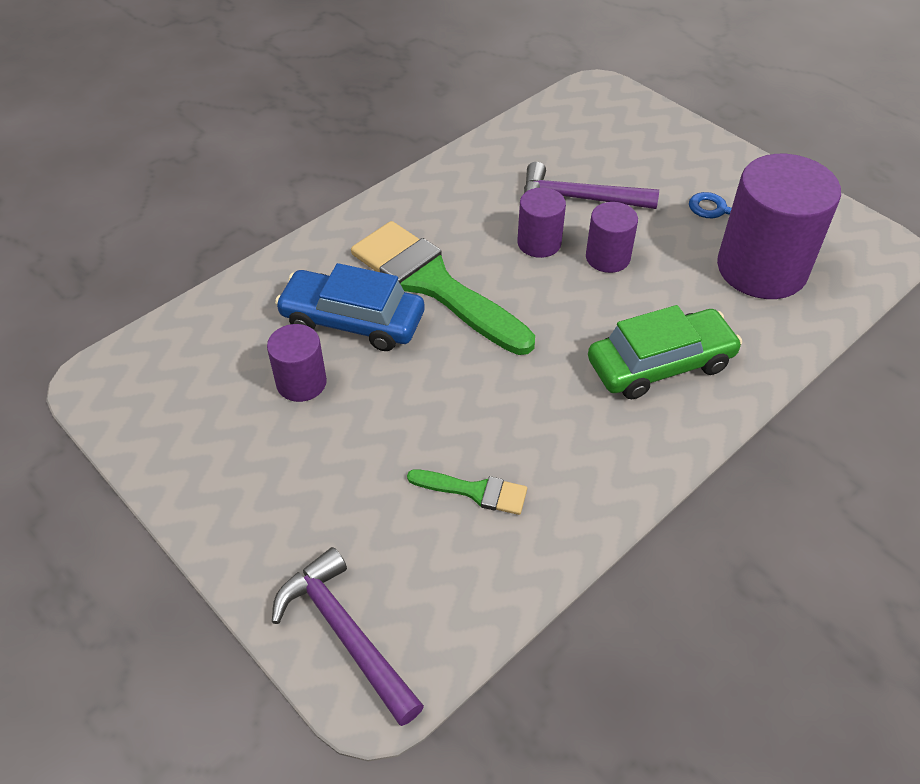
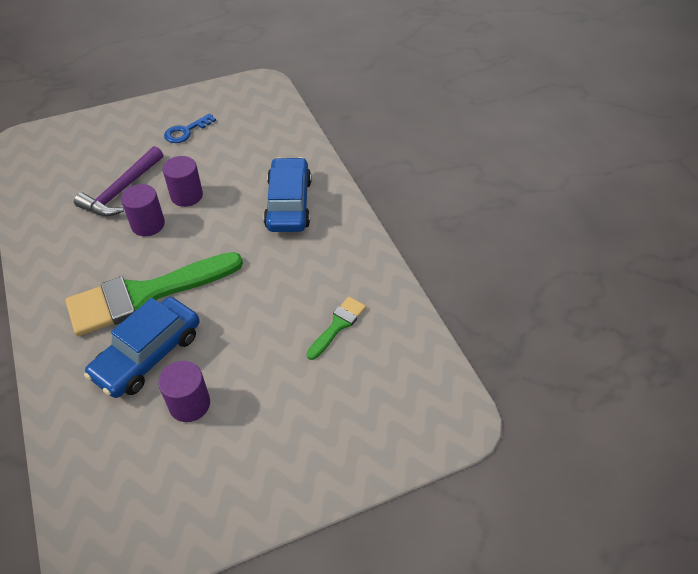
camera: 70 degrees left, 0 degrees up
purple hammer [272,547,424,726] -> none
green car [588,305,742,399] -> blue car [263,157,311,232]
purple cylinder [717,154,841,299] -> none

